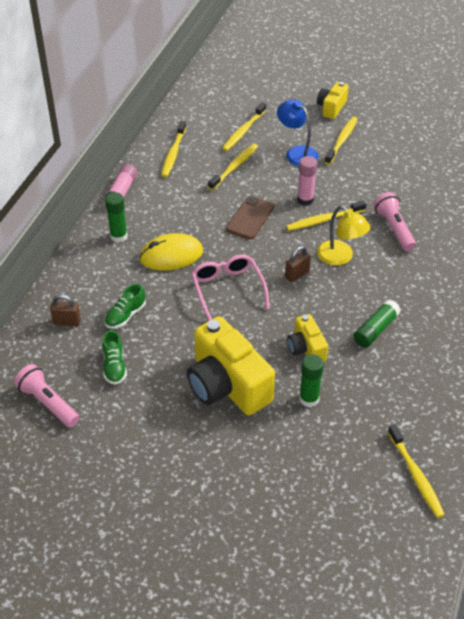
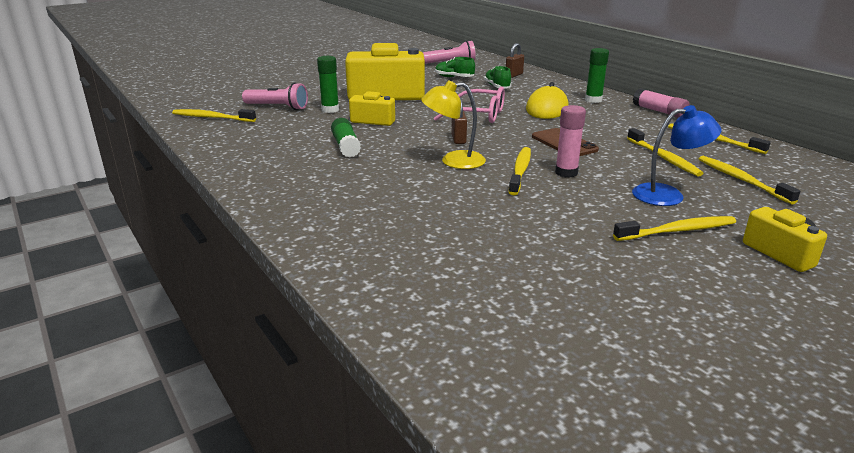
camera: 125 degrees right, 20 degrees down
yellow toothbrush [325,117,358,165] -> yellow toothbrush turned 75 degrees counterclockwise [613,216,736,241]
pink flashlight [373,192,416,251] -> pink flashlight moved to [242,82,308,110]

